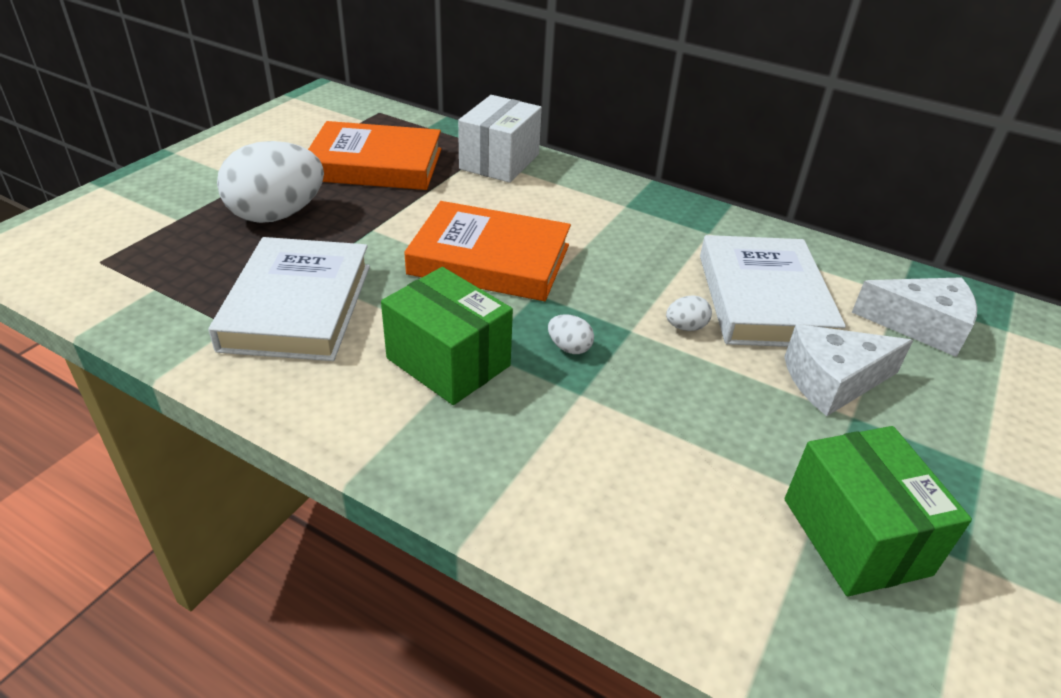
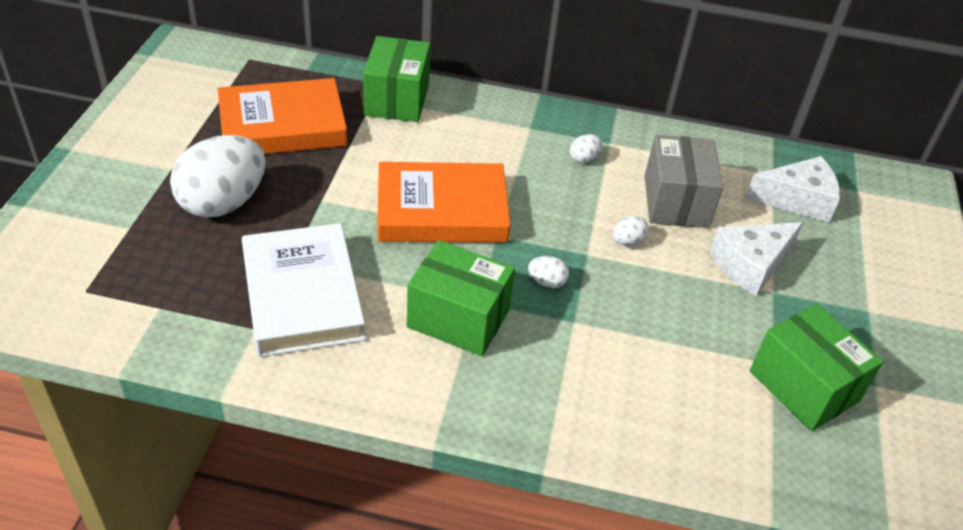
camera: 20 degrees left, 5 degrees up
white box [458,95,542,183] -> green box [363,36,430,122]
white book [700,235,846,347] -> grey box [645,135,723,228]
none -> white egg [570,134,602,163]

